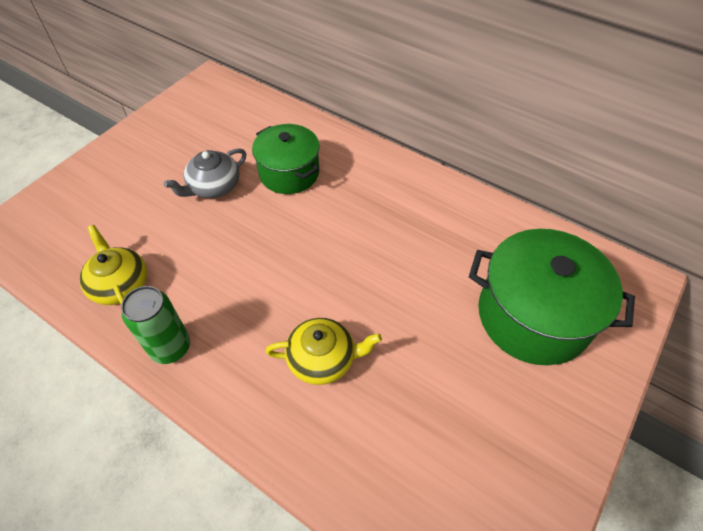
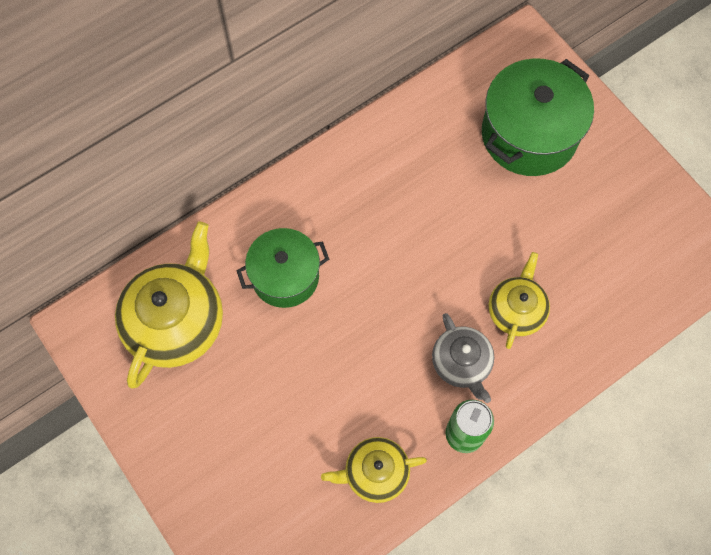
camera: 70 degrees left, 15 degrees up
grey teapot [164,148,246,198] -> grey teapot moved to [432,313,494,403]
none -> yellow teapot [115,222,223,389]

